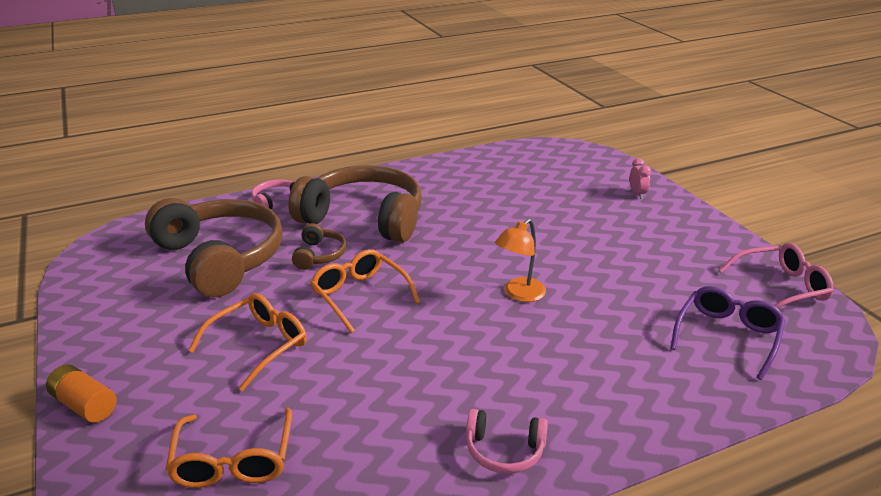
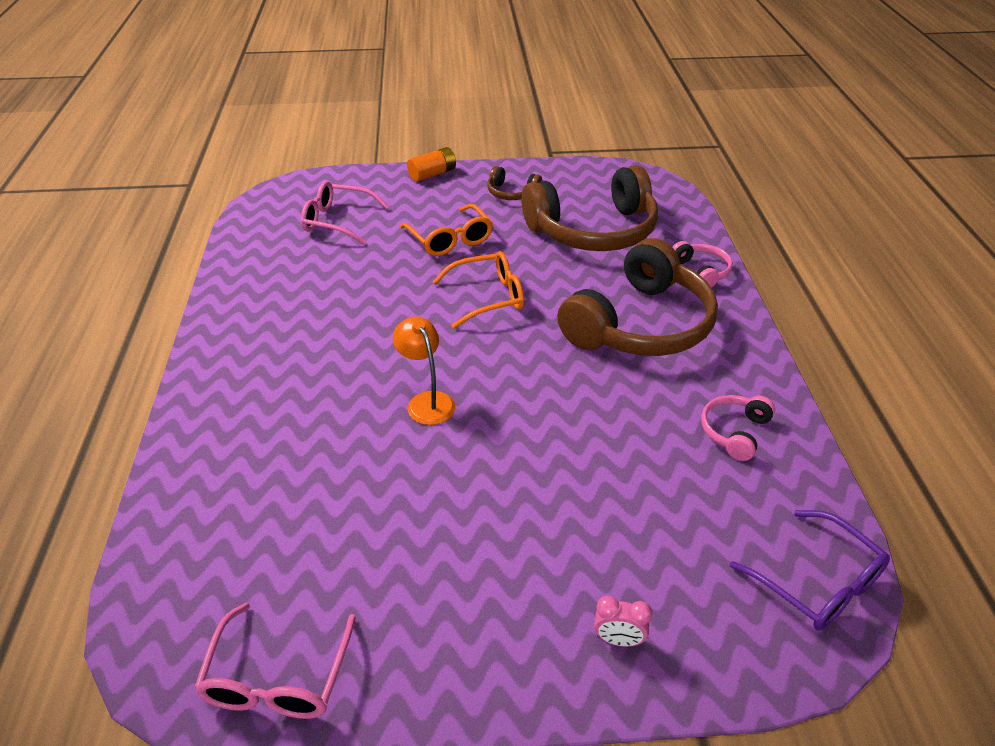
camera: 110 degrees right, 10 degrees up
orange glasses [165,407,292,488] -> pink glasses [301,181,389,244]
brown headphones [292,223,346,270] -> brown headphones moved to [487,166,542,200]
pink headphones [466,409,548,474] -> pink headphones moved to [701,395,775,461]
purple glasses [670,286,786,380] -> purple glasses moved to [730,510,890,630]

